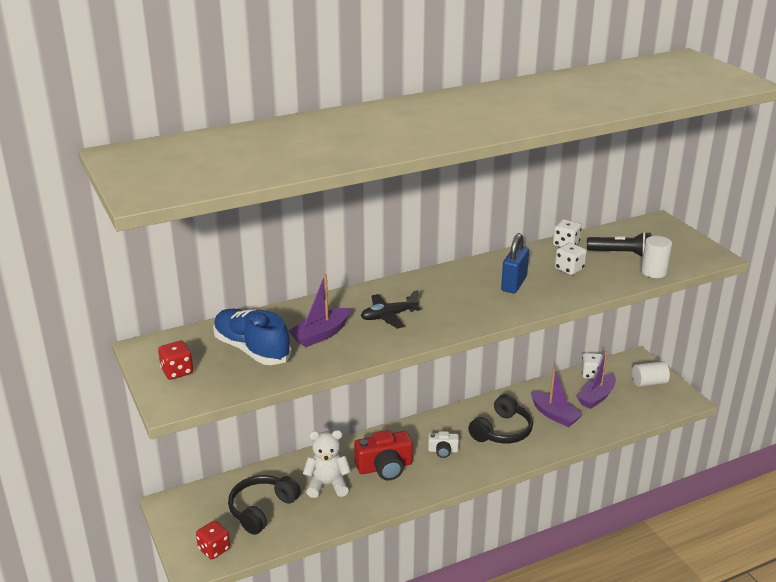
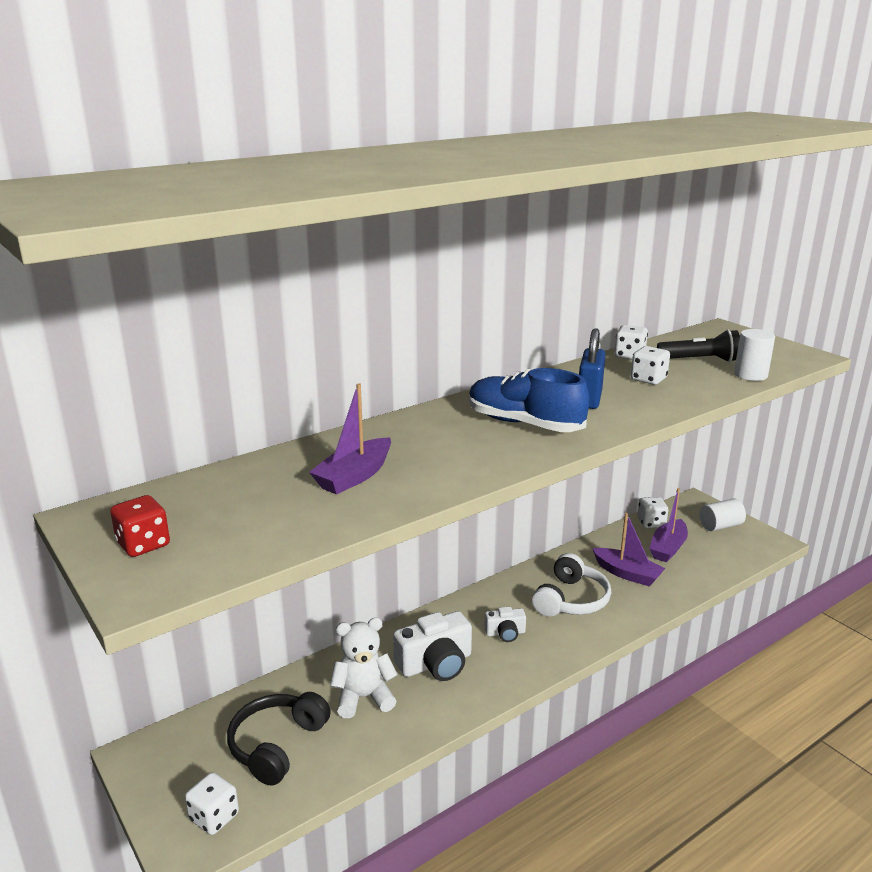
camera: 10 degrees left, 5 degrees down
red dice [196,520,230,560] -> white dice [185,772,239,835]
blue shoe [213,309,291,365] -> blue shoe moved to [469,368,589,432]
red camera [354,430,413,480] -> white camera [393,611,472,681]
black plane [361,290,421,329] -> none
black headphones [468,394,533,444] -> white headphones [532,553,611,617]

